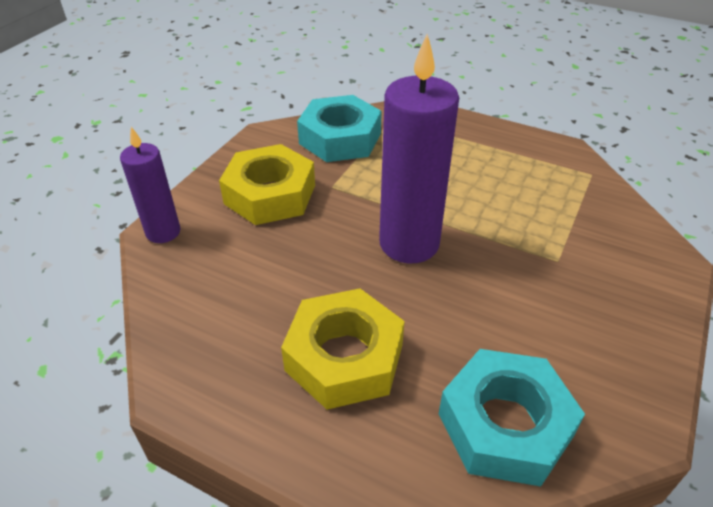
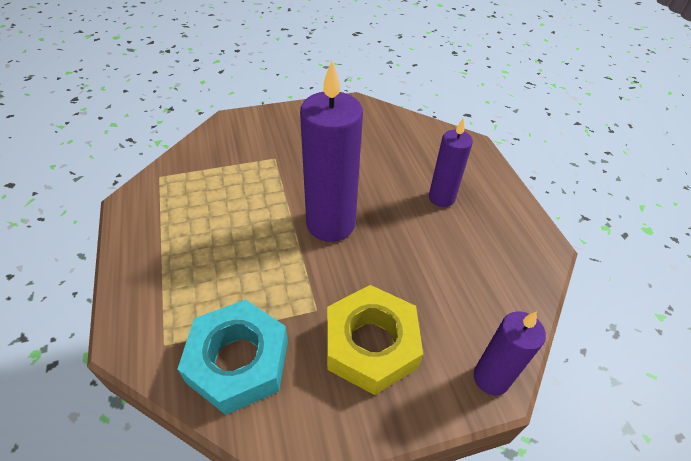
camera: 135 degrees left, 5 degrees up
yellow nut [281,288,405,410] -> purple candle [429,118,473,207]
turquoise nut [439,349,585,487] -> none

